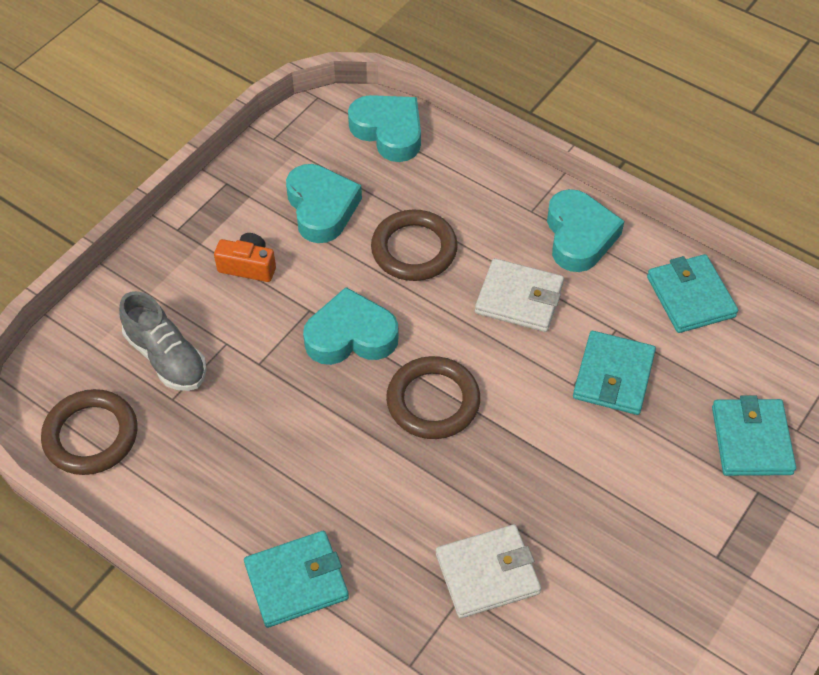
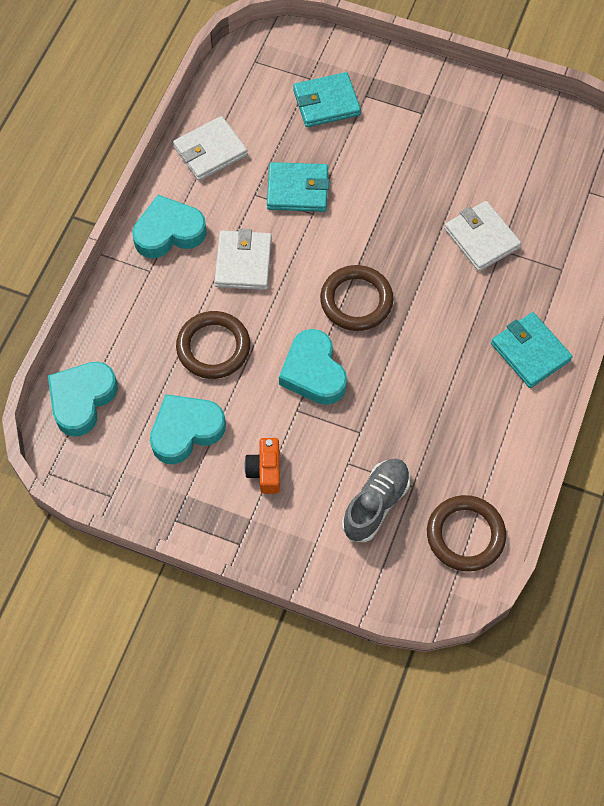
camera: 105 degrees left, 10 degrees up
turquoise wallet [647,254,738,333] -> white wallet [173,116,248,181]

